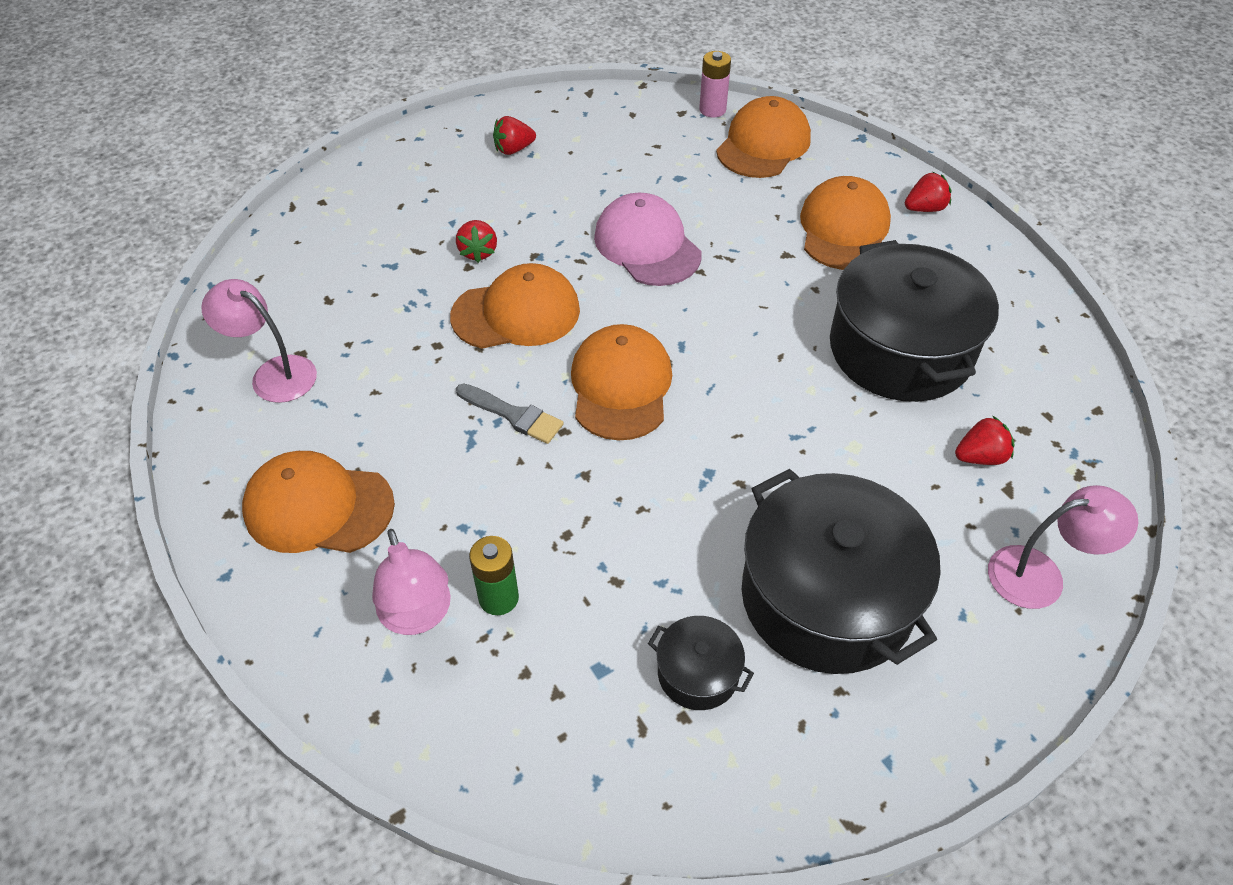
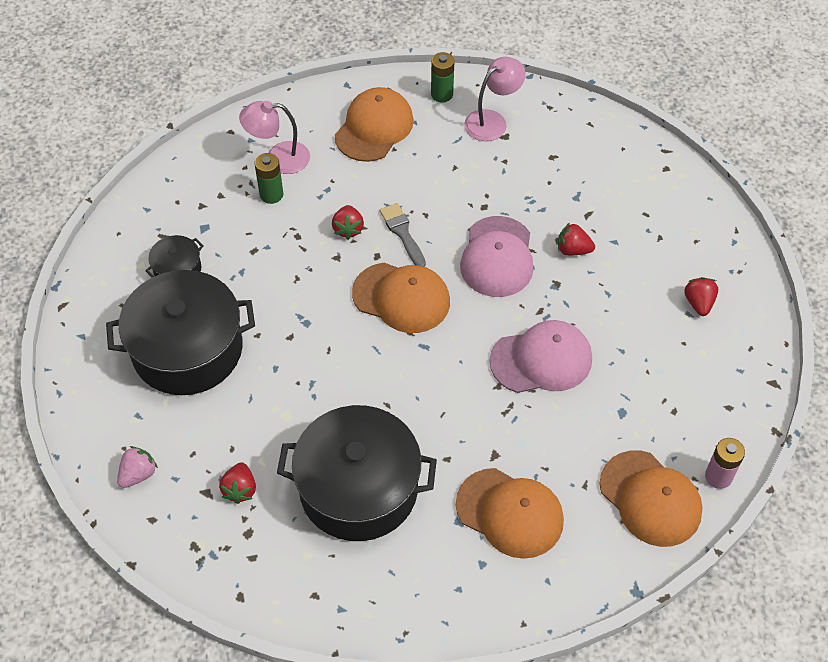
camera: 110 degrees right, 5 degrees up
orange cap [450,263,580,349] -> pink cap [460,216,534,297]
grey brush [456,383,564,444] -> grey brush turned 105 degrees clockwise [380,203,426,267]
red strawberry [905,172,952,212] -> red strawberry moved to [332,205,364,240]
pink lamp [988,485,1138,609] -> pink strawberry [117,446,158,488]
none -> green battery [431,52,455,102]

